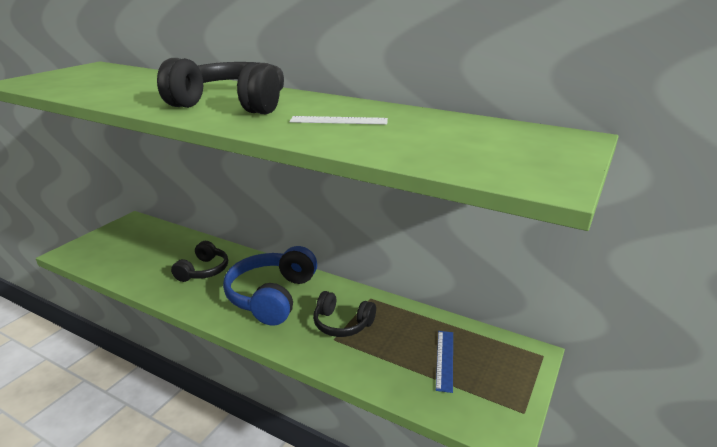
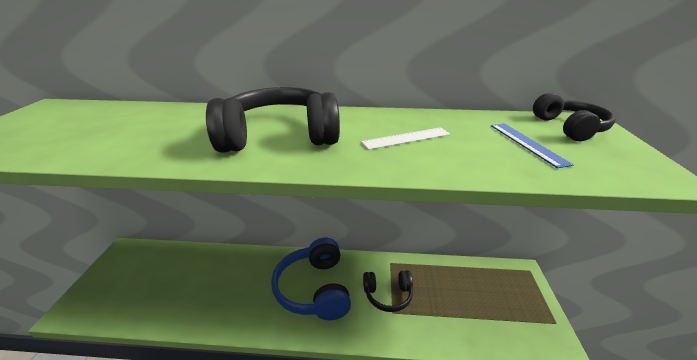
camera: 25 degrees left, 5 degrees up
black headphones [171,241,228,282] -> black headphones moved to [533,93,616,141]
blue ruler [436,331,453,393] -> blue ruler moved to [491,123,574,168]

